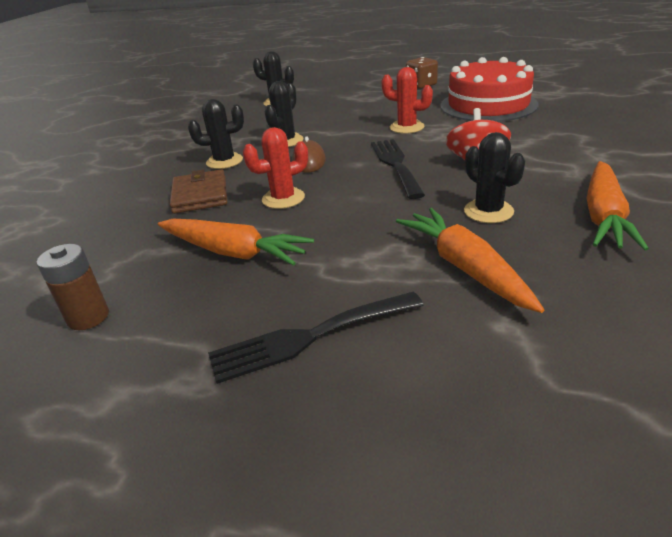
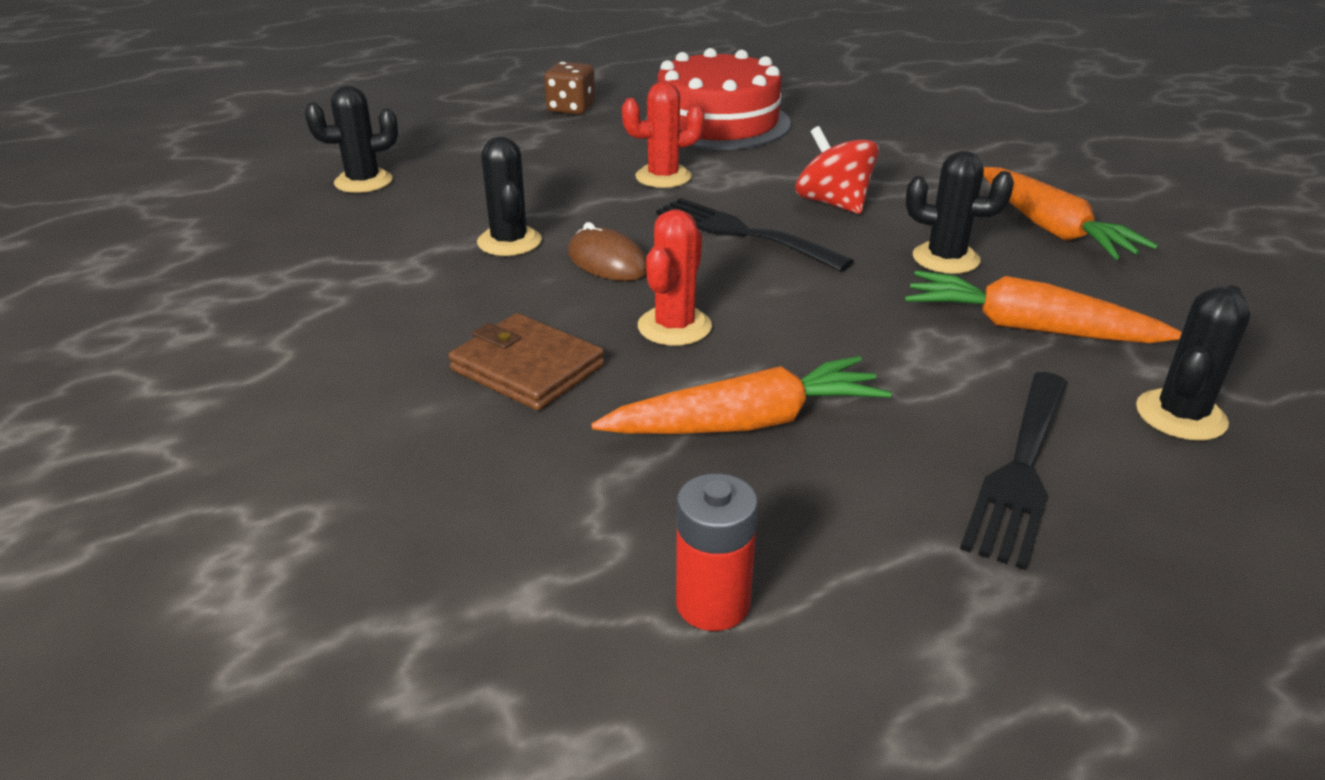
camera: 45 degrees left, 0 degrees up
brown battery [37,244,109,330] -> red battery [676,473,758,631]
black cactus [188,99,244,169] -> black cactus moved to [1136,286,1250,440]

